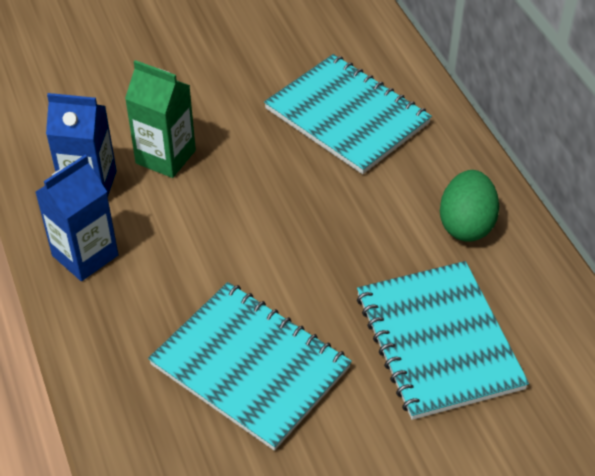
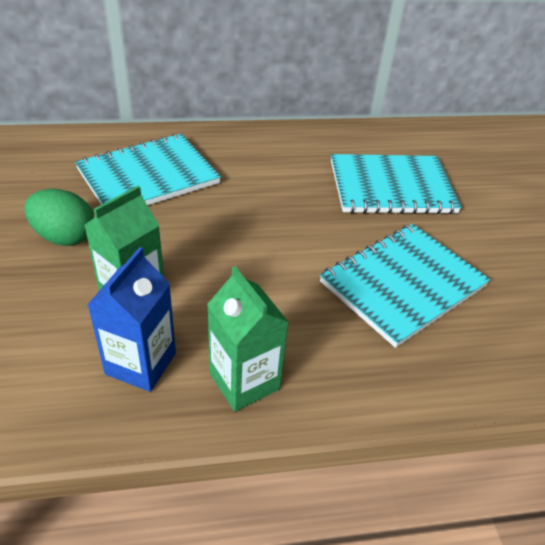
camera: 80 degrees left, 5 degrees down
blue carton [35,154,118,281] -> green carton [207,266,289,412]
green egg [440,170,499,242] -> green egg moved to [24,189,94,246]

